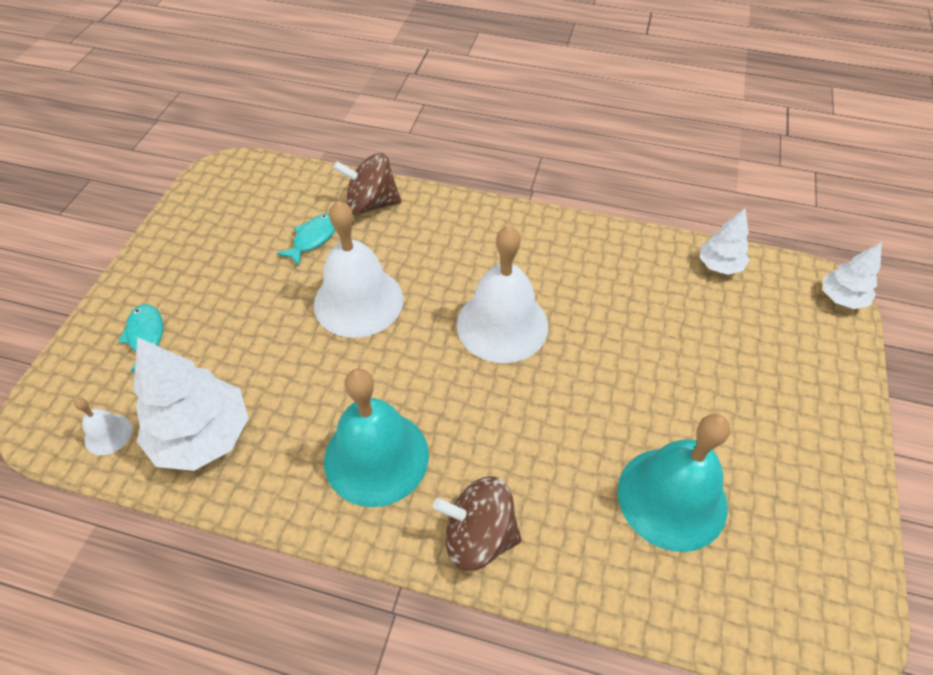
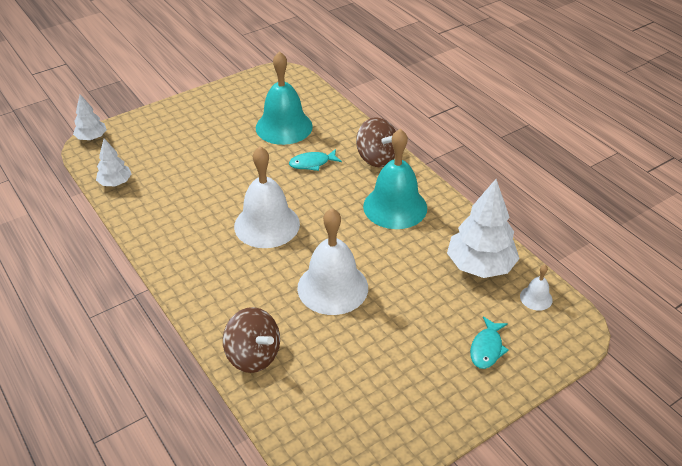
camera: 140 degrees left, 10 degrees down
turquoise fish [276,213,335,266] -> turquoise fish moved to [289,149,342,171]

